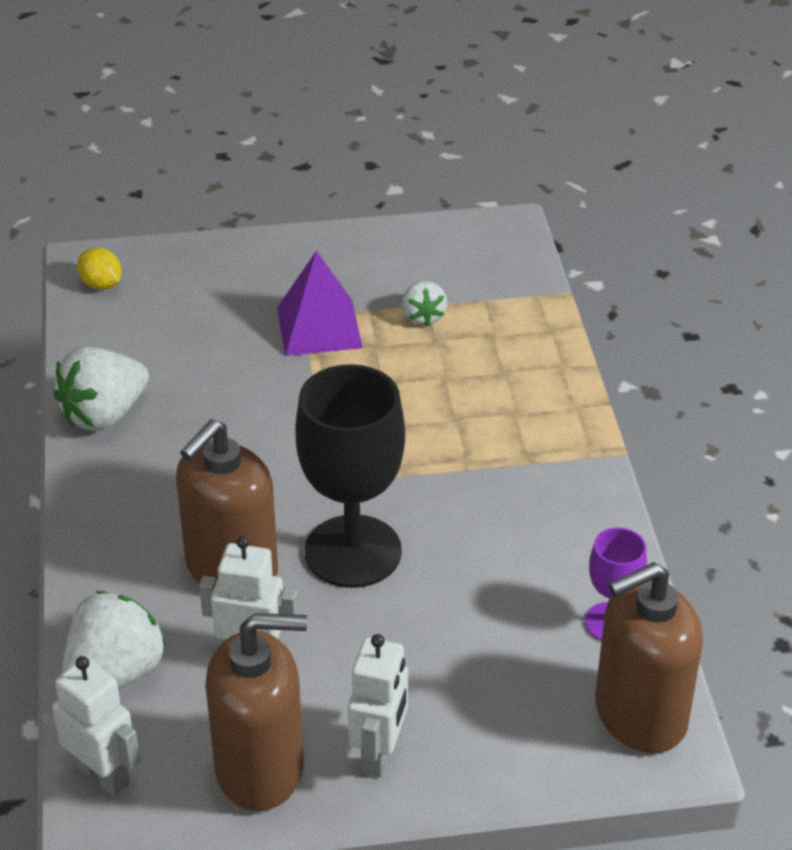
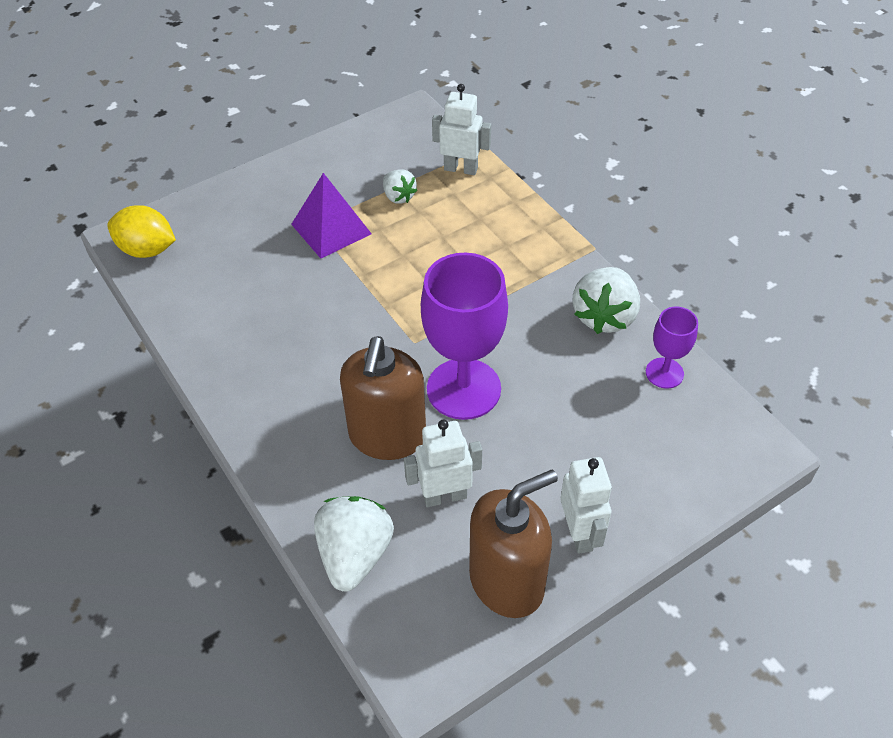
camera: 25 degrees left, 10 degrees up
white robot [52,656,140,797] -> white robot moved to [432,84,491,175]
white strawberry [53,347,149,431] -> white strawberry moved to [573,267,640,334]
yellow lemon [77,247,122,290] -> yellow lemon [107,205,176,258], size x1.56
black goblet [295,364,405,588] -> purple goblet [421,253,508,420]
brown soap dispenser [595,562,703,753] -> none

